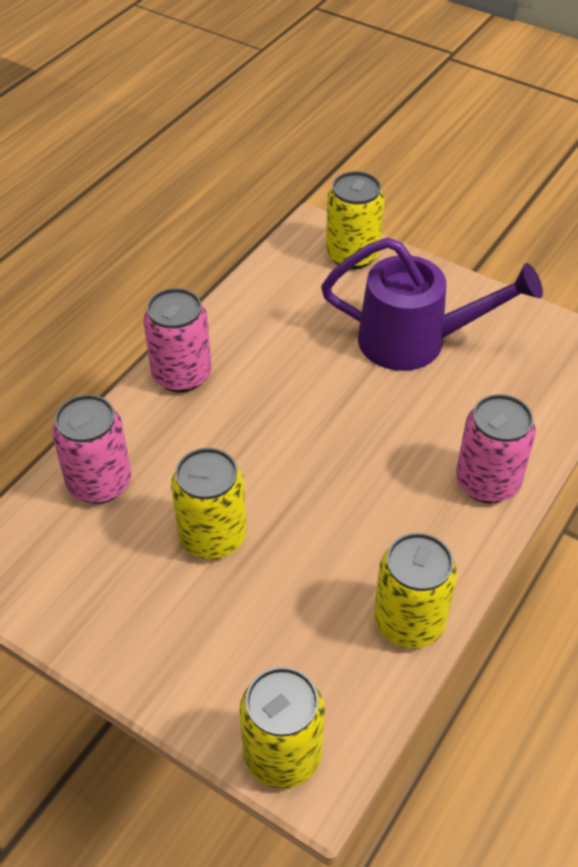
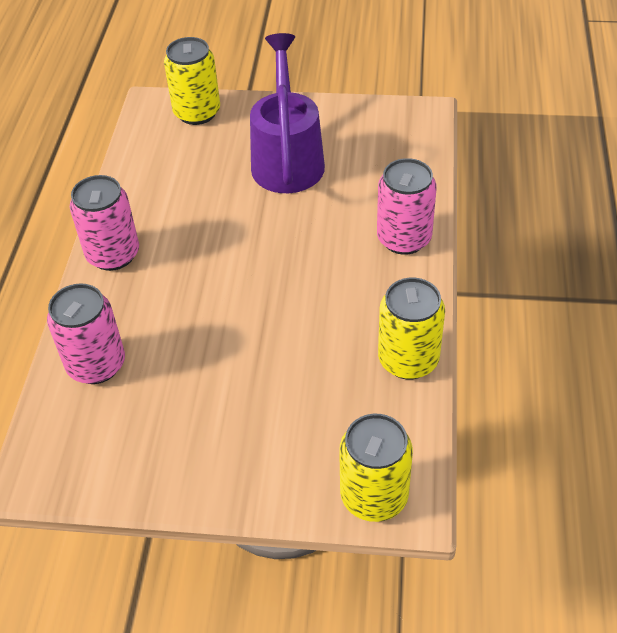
camera: 25 degrees left, 0 degrees up
yellow can [171,448,247,559] -> none
purple watering can [321,237,543,371] -> purple watering can turned 75 degrees counterclockwise [250,33,325,193]

